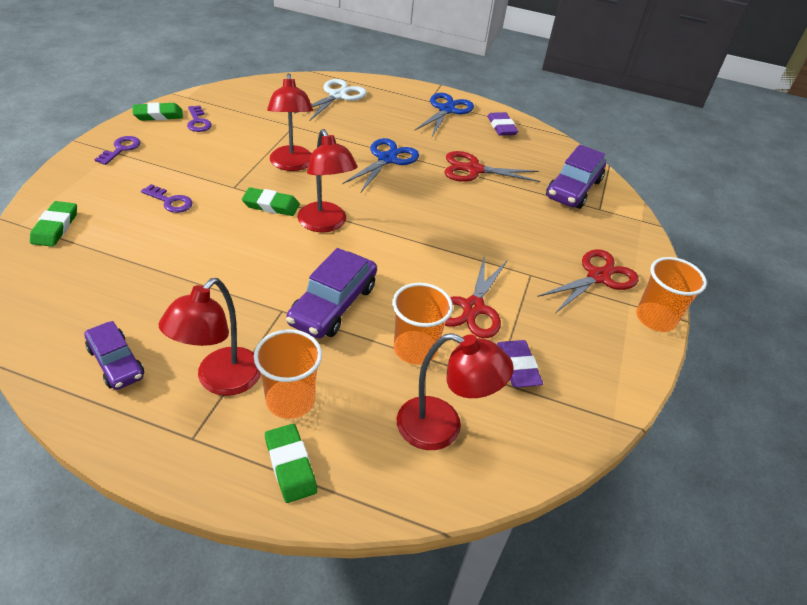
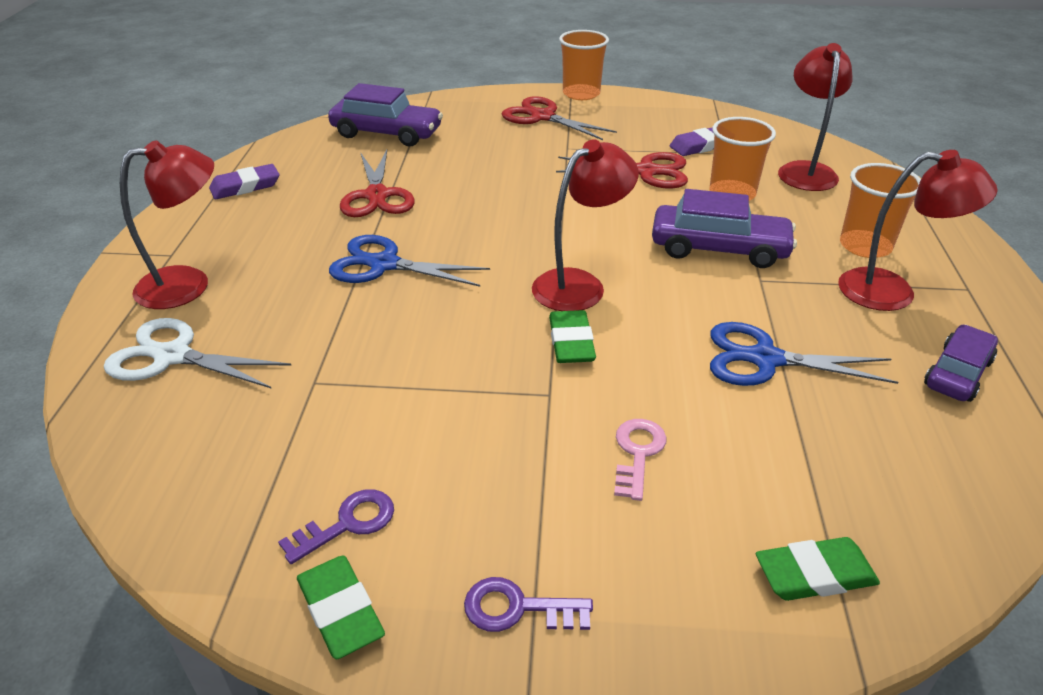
camera: 100 degrees left, 5 degrees down
purple key [141,184,193,213] -> pink key [614,419,667,501]
green eraser [265,424,317,503] -> none
red lamp [267,73,313,171] -> red lamp moved to [120,140,214,309]
blue scissors [414,93,474,137] -> blue scissors moved to [710,322,898,386]

